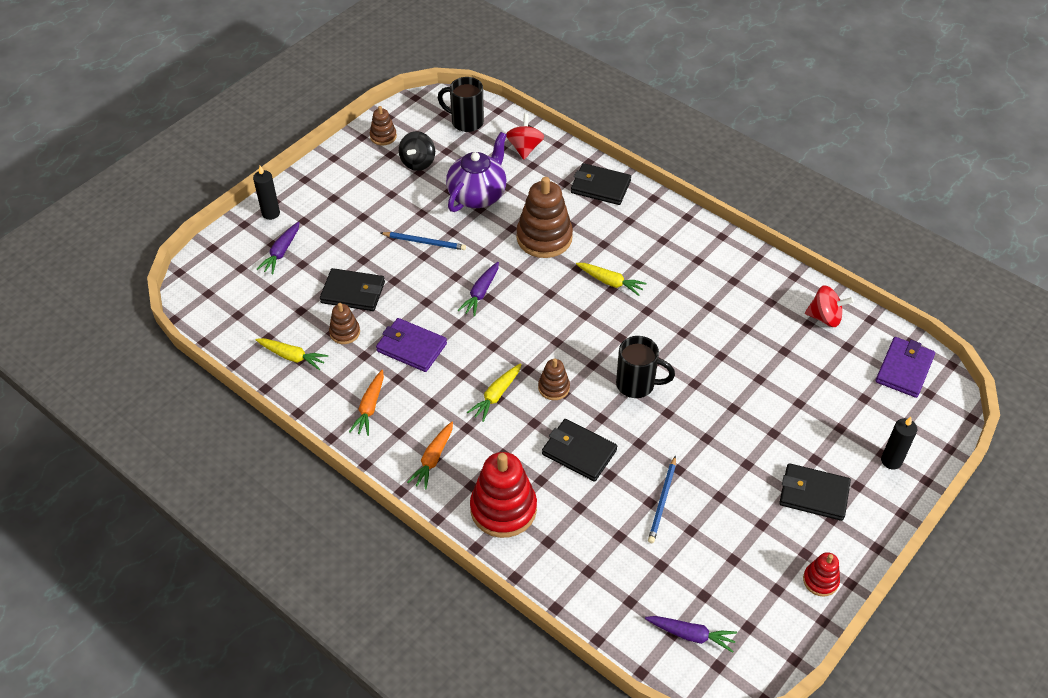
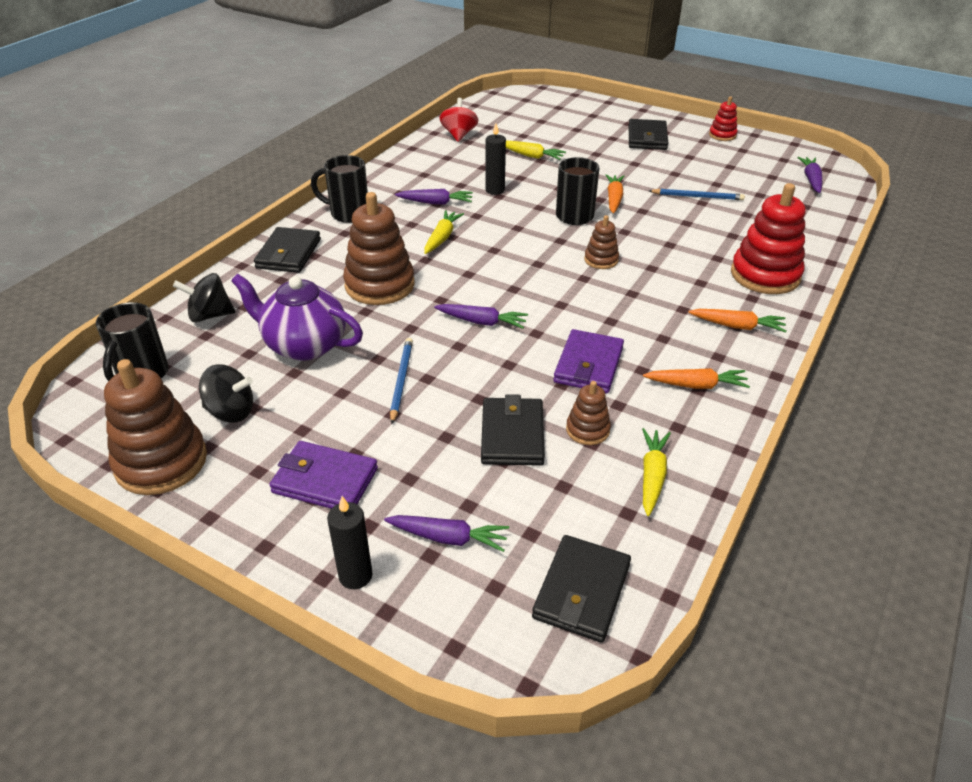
camera: 100 degrees left, 10 degrees down
brown stacking toy [370,106,397,145] -> brown stacking toy [104,359,207,495], size x1.96
yellow carrot [467,363,522,422] -> yellow carrot moved to [506,140,566,160]
red spinning top [506,113,544,160] -> black spinning top [173,273,236,322]
black wallet [542,419,617,482] -> black wallet moved to [532,535,631,643]
purple wallet [876,337,935,398] -> purple wallet moved to [269,441,378,509]
black candle [881,417,917,469] -> black candle moved to [485,123,506,195]
none -> black mug [311,155,368,223]
none -> purple carrot [395,189,473,205]
none -> orange carrot [606,174,624,213]

